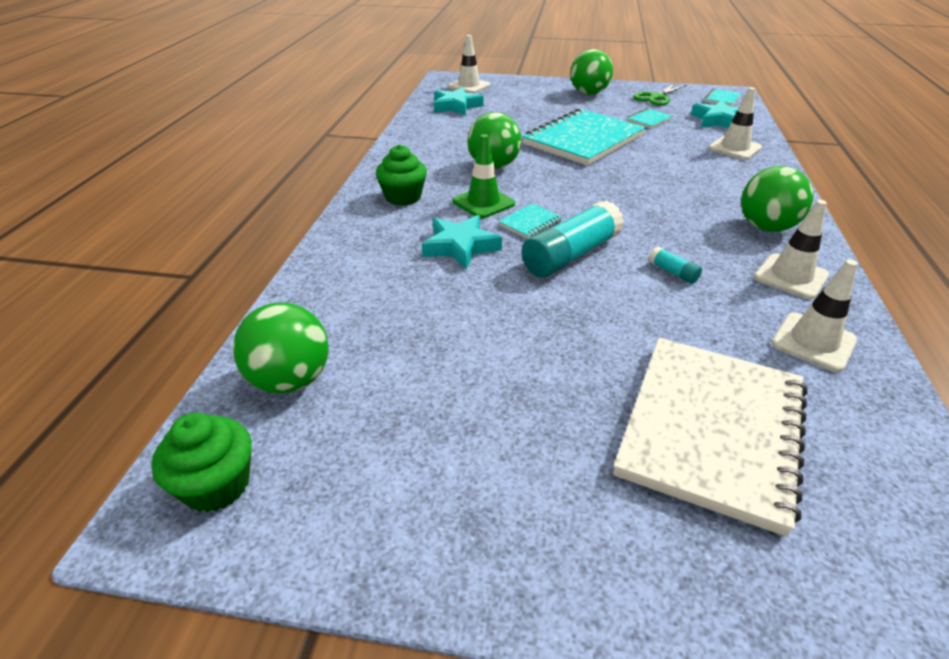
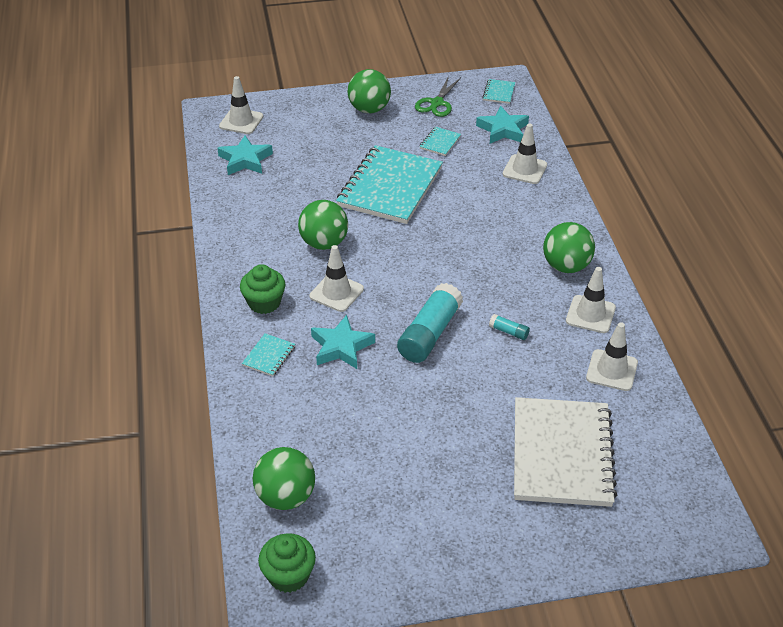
camera: 20 degrees left, 5 degrees up
green traffic cone [452,134,515,218] -> white traffic cone [309,245,364,312]
turquoise notebook [498,203,562,239] -> turquoise notebook moved to [242,333,295,376]

